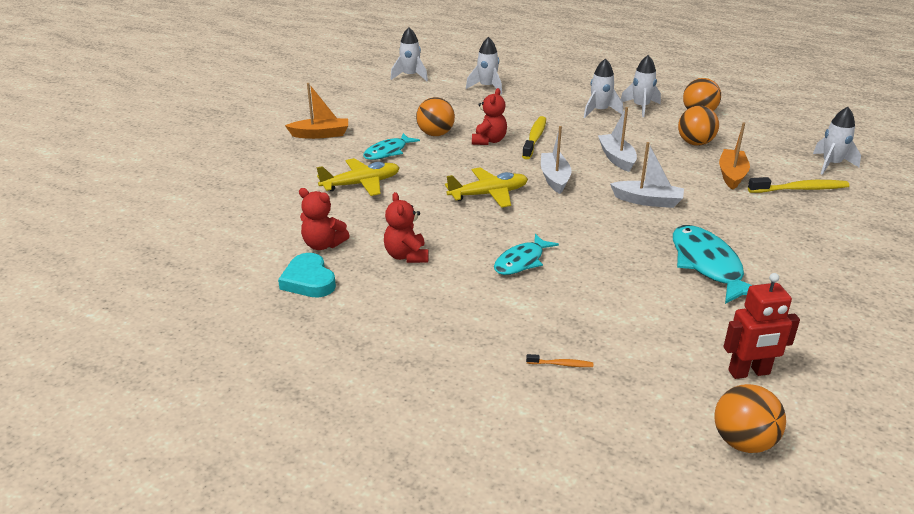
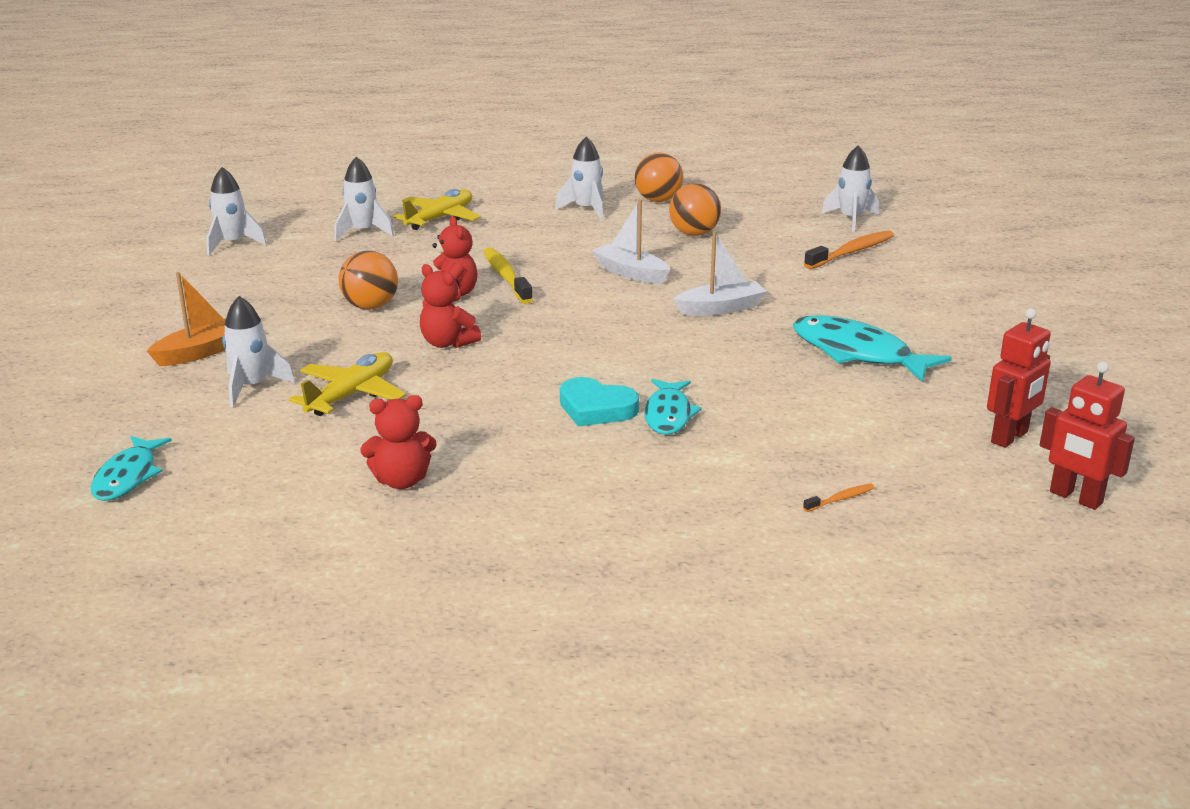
camera: 35 degrees left, 5 degrees down
turquoise heart [278,253,336,297] -> turquoise heart moved to [560,377,639,427]
turquoise fish [363,133,420,160] -> turquoise fish moved to [91,436,172,501]
red teddy bear [384,192,429,263] -> red teddy bear moved to [420,264,481,348]
yellow plane [445,167,528,208] -> yellow plane moved to [393,189,481,230]
white boat [541,126,572,194] -> none
white rocket [584,58,623,118] -> white rocket moved to [222,296,295,407]
orange ball [714,384,786,453] -> red robot [1040,362,1135,510]
orange boat [719,122,750,190] -> none
yellow toothbrush [748,177,849,193] -> orange toothbrush [804,230,894,269]

